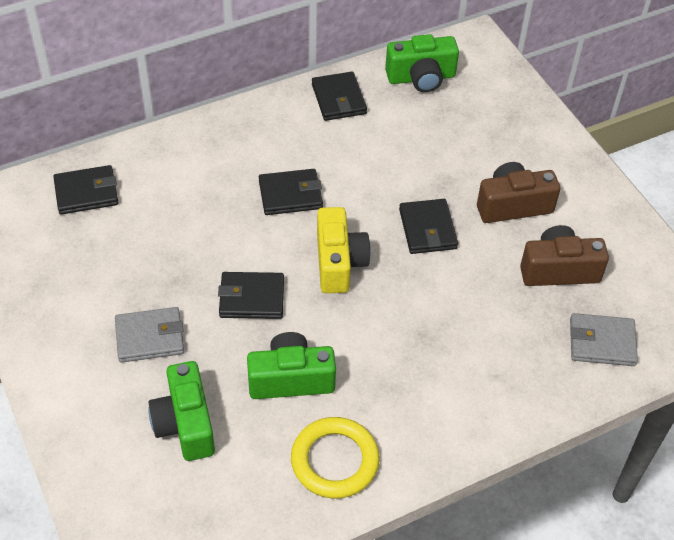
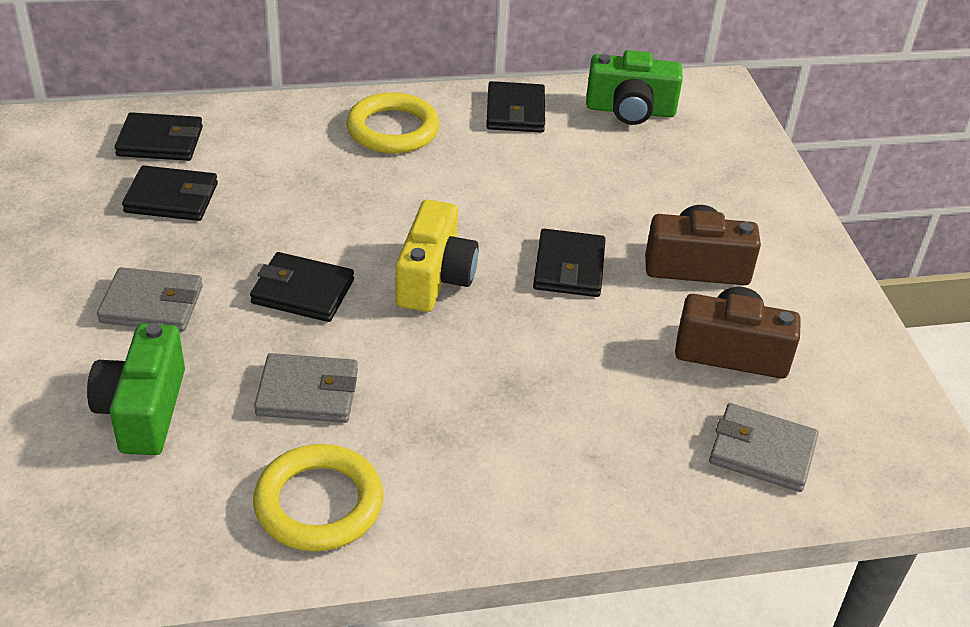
camera: 15 degrees right, 10 degrees down
green camera [247,332,336,399] -> grey wallet [254,353,358,423]
black wallet [259,169,323,215] -> black wallet moved to [122,165,218,221]
none -> yellow ring [347,92,440,153]

